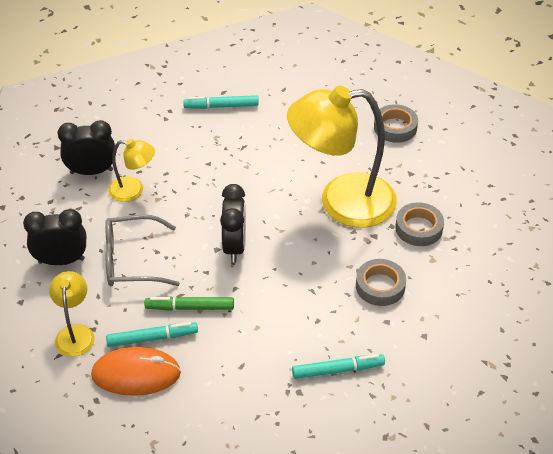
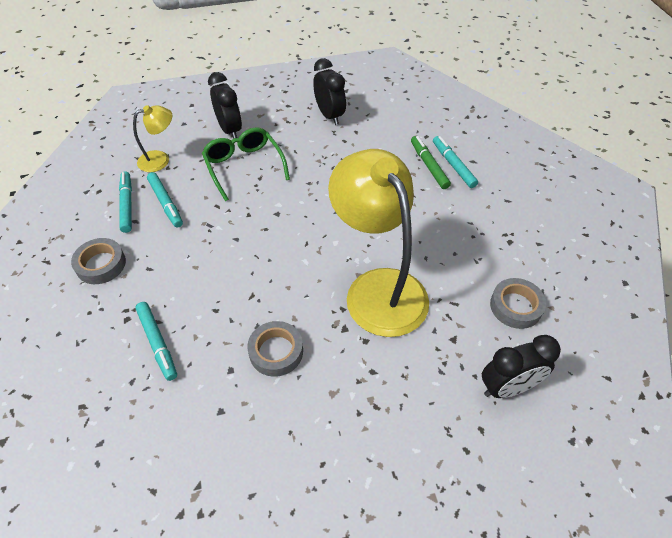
camera: 70 degrees right, 5 degrees up
orange mouse [91,347,181,396] -> turquoise marker [119,172,132,233]
grey glasses [105,215,180,286] -> green glasses [202,127,290,201]
yellow lamp [108,139,155,202] -> none
green marker [145,297,234,311] -> green marker moved to [411,136,451,189]
black clock [220,184,246,263] -> black clock moved to [482,335,561,398]
grey tape [395,202,444,246] -> grey tape moved to [71,238,126,284]

